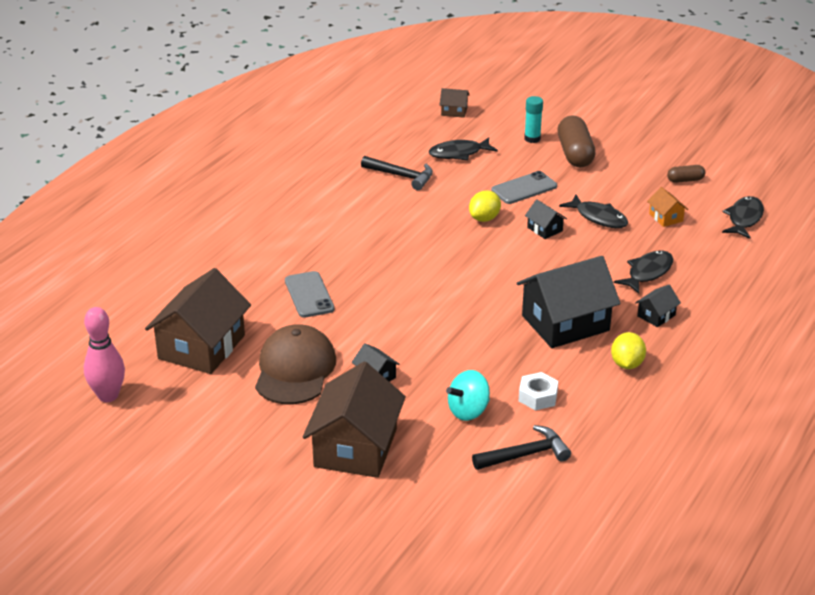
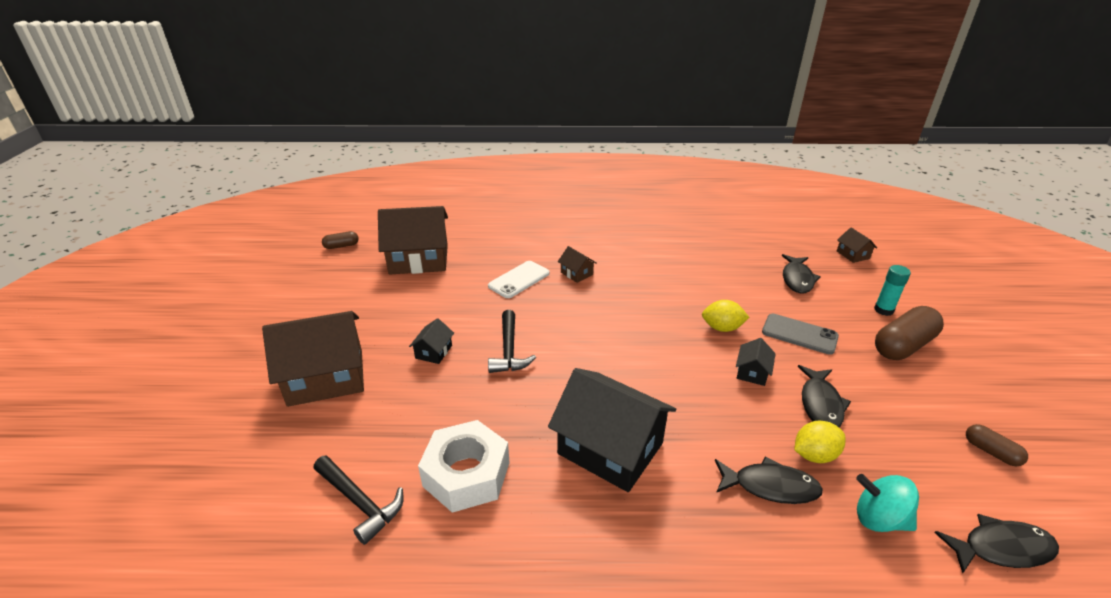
camera: 60 degrees right, 0 degrees up
pink bowling pin [84,307,125,402] -> brown capsule [322,231,359,249]
brown cap [255,324,336,404] -> none
grey phone [285,271,334,318] -> white phone [488,261,549,298]
black hammer [361,156,433,190] -> black hammer moved to [488,310,536,373]
black fish [429,137,498,160] -> black fish turned 120 degrees counterclockwise [782,254,821,293]
turquoise spinning top [446,370,490,421] -> turquoise spinning top moved to [856,474,919,532]
white nut [519,372,558,410] -> white nut [418,420,509,513], size x1.78
yellow lemon [611,332,646,369] -> yellow lemon moved to [794,421,846,463]
black house [635,285,681,327] -> none
orange house [647,187,688,227] -> none
none -> brown house [558,246,597,283]

